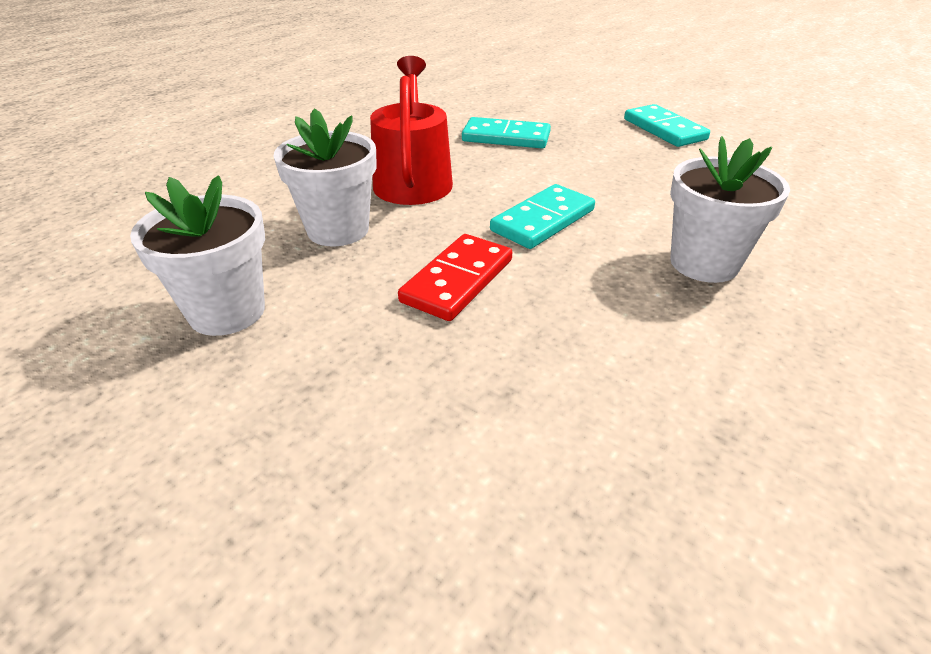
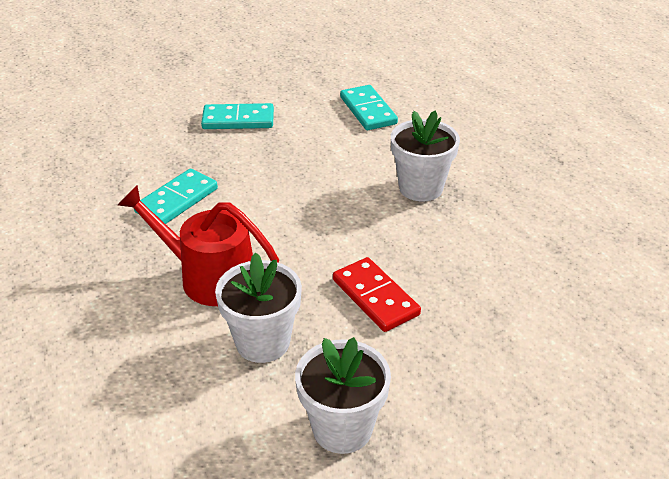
camera: 65 degrees left, 0 degrees up
turquoise domino [490,184,595,249] -> turquoise domino moved to [340,85,398,130]

